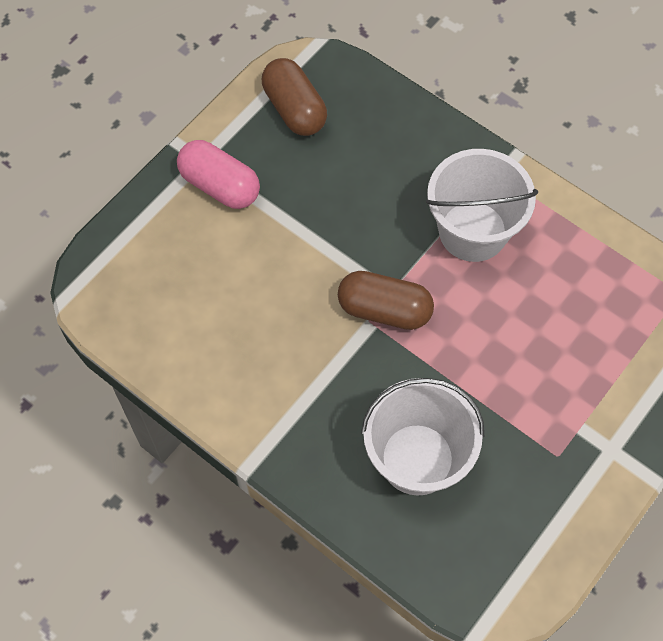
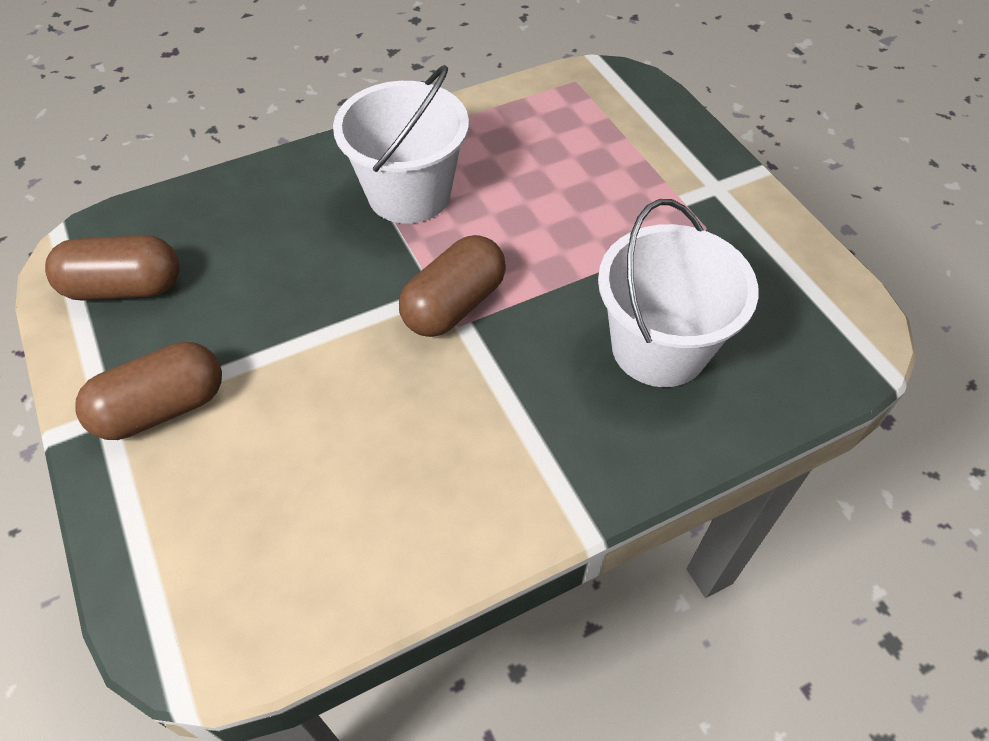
camera: 65 degrees left, 10 degrees down
pink capsule [177,140,260,209] -> brown capsule [75,342,222,440]

